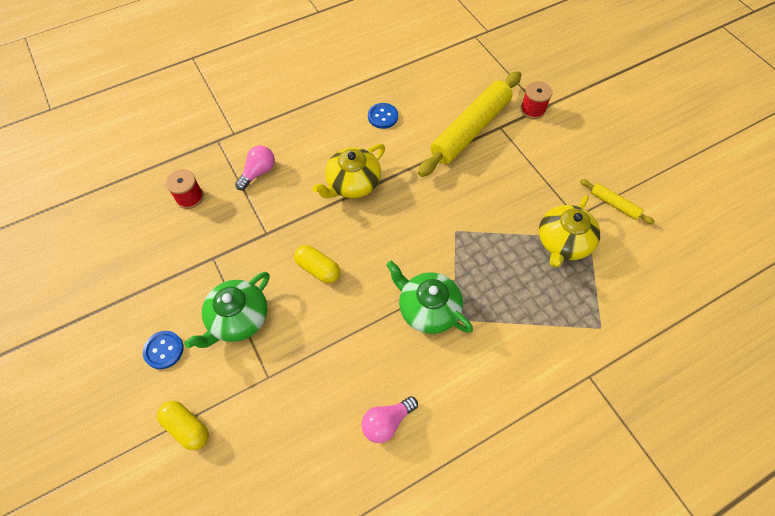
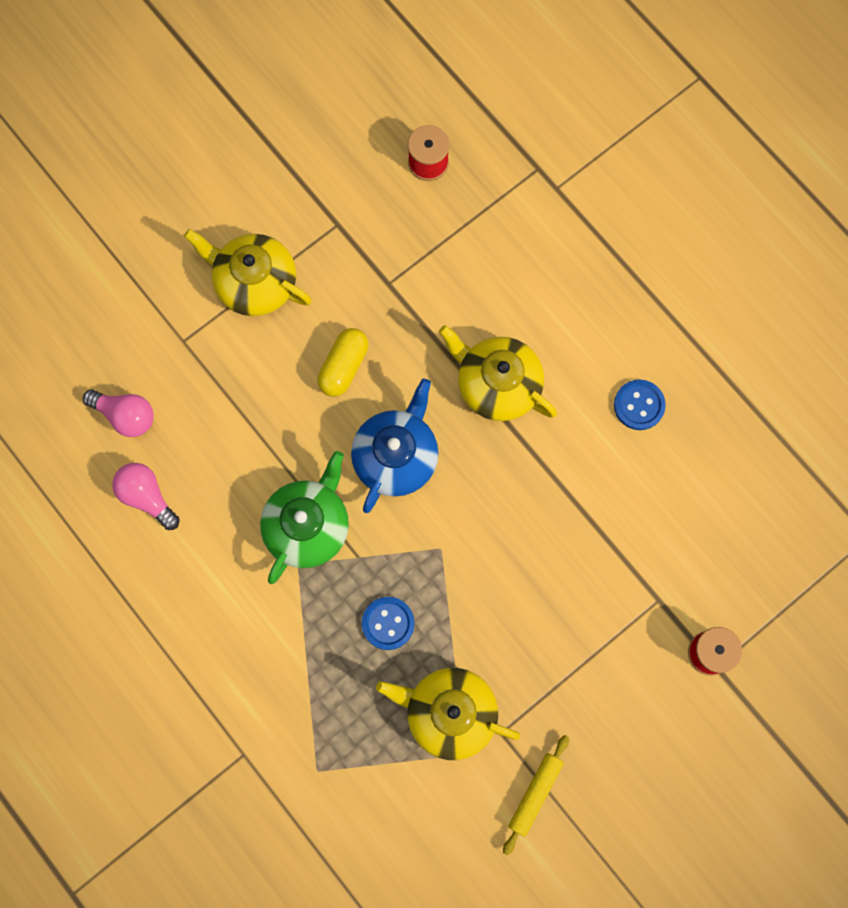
camera: 80 degrees right, 15 degrees up
blue button [143,331,184,369] -> blue button moved to [362,597,415,650]
yellow capsule [157,401,209,451] -> none
green teapot [184,272,270,348] -> yellow teapot [184,229,312,316]
pink light bulb [235,146,275,190] -> pink light bulb moved to [83,389,154,437]
yellow rolling pin [418,71,521,177] -> none
none -> blue teapot [351,379,438,513]

